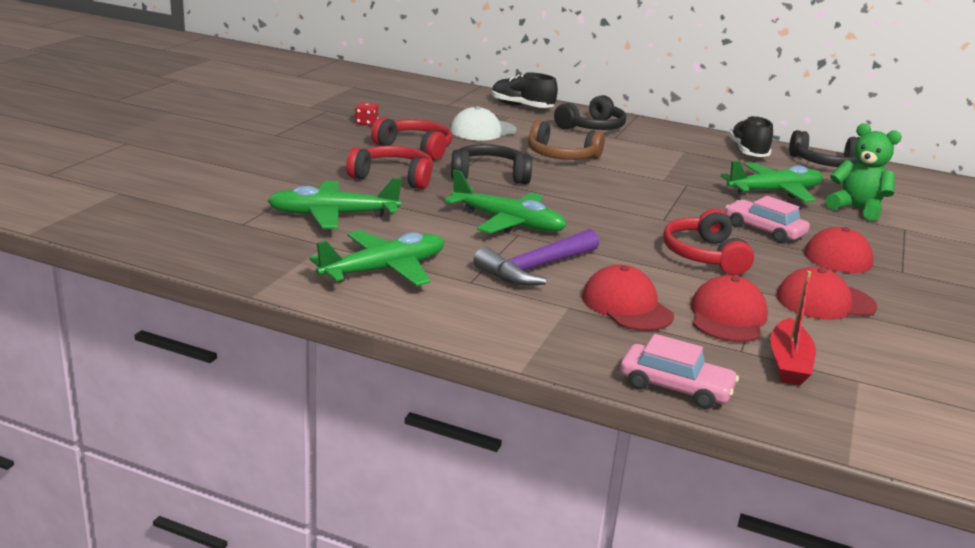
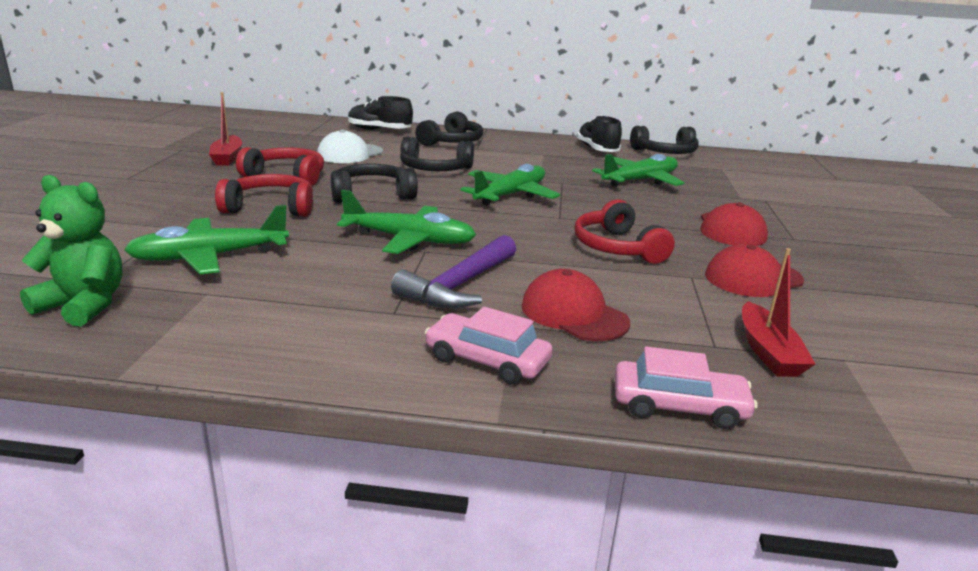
camera: 15 degrees left, 0 degrees up
green plane [310,230,444,286] -> green plane moved to [460,164,560,206]
red dice [355,102,378,126] -> red boat [209,92,242,166]
brown headphones [528,120,605,160] -> black headphones [400,136,474,171]
red cap [691,275,768,342] -> none
pink car [725,196,810,243] -> pink car moved to [425,307,553,385]
green teddy bear [826,123,902,221] -> green teddy bear moved to [20,175,123,326]

